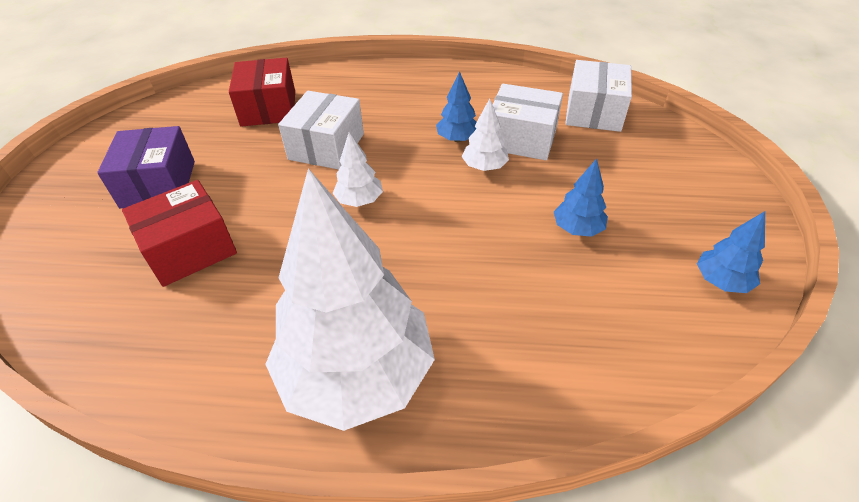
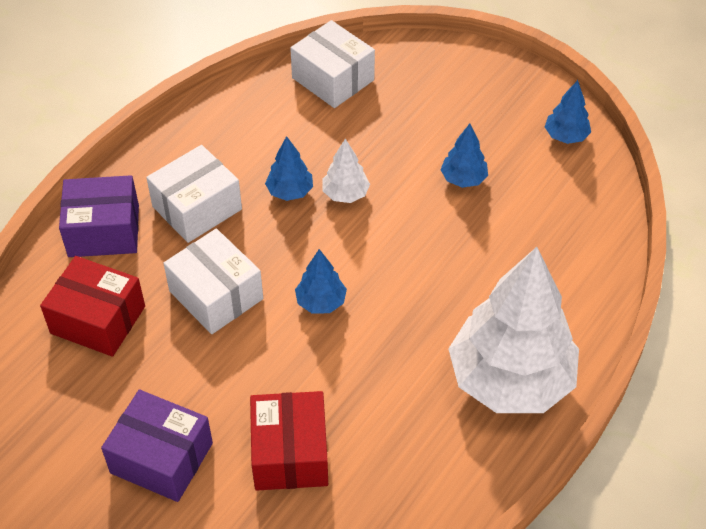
camera: 60 degrees left, 5 degrees up
white tree [333,132,383,207] -> blue tree [295,249,347,313]
white box [492,84,563,160] -> white box moved to [146,145,242,243]
none -> purple box [59,175,139,257]

